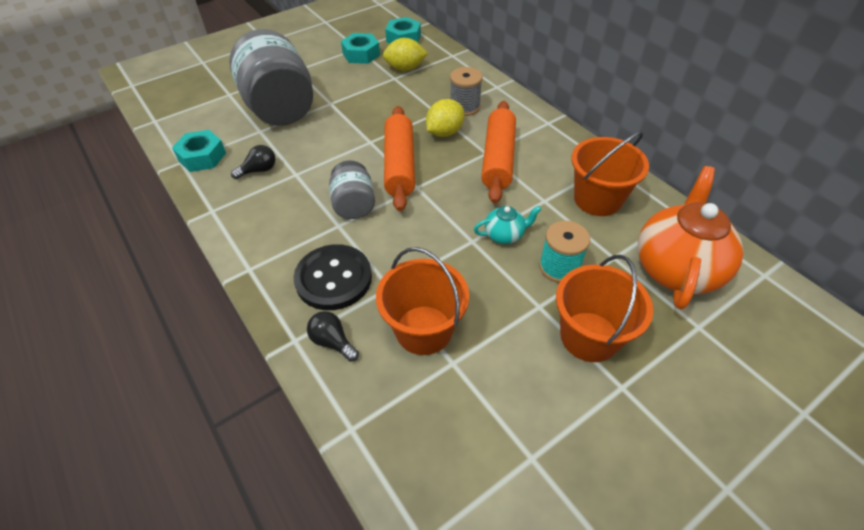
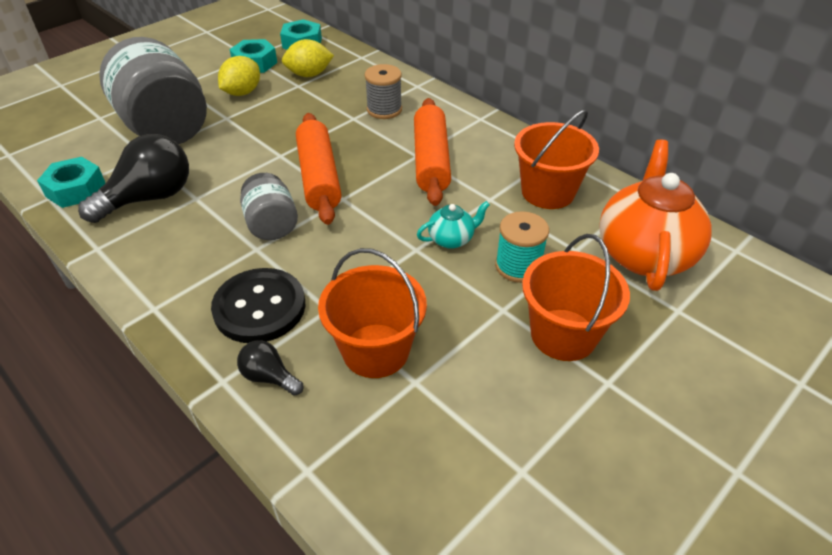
camera: 10 degrees left, 5 degrees down
black light bulb [231,145,275,179] -> black light bulb [78,134,189,223], size x2.02
yellow lemon [426,99,464,137] -> yellow lemon moved to [218,56,260,96]

